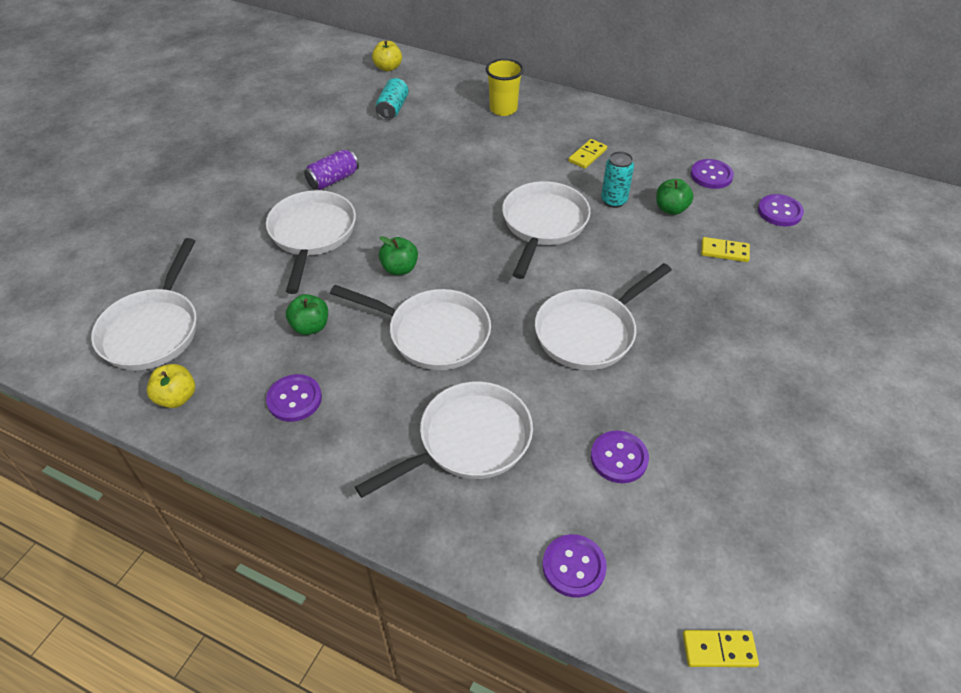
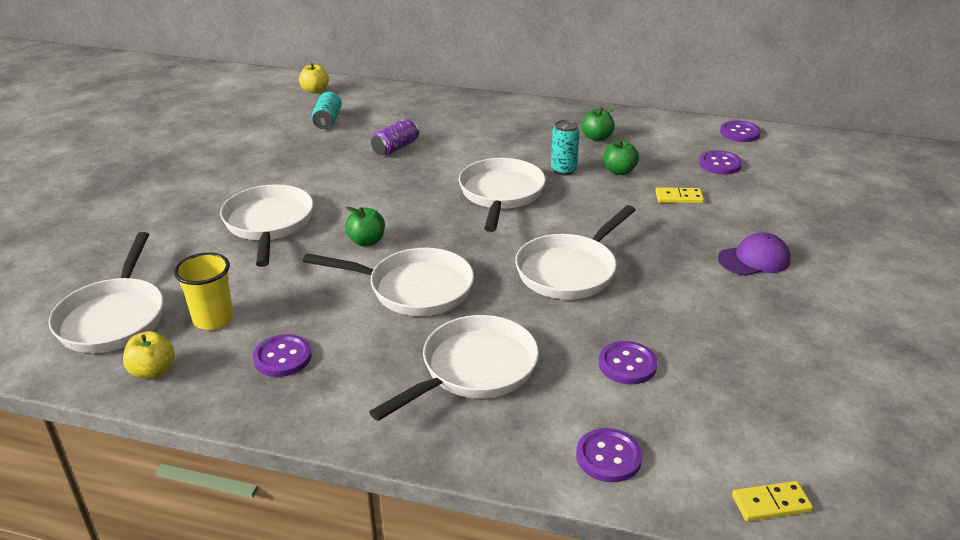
camera: 10 degrees left, 15 degrees down
green apple [286,294,328,335] -> green apple moved to [581,108,615,141]
purple can [304,149,359,190] -> purple can moved to [371,119,419,156]
yellow cup [486,59,524,116] -> yellow cup moved to [174,252,233,330]
yellow domino [569,139,607,169] -> none
purple button [691,159,734,189] -> purple button moved to [720,120,761,142]
none -> purple cap [718,233,790,276]

